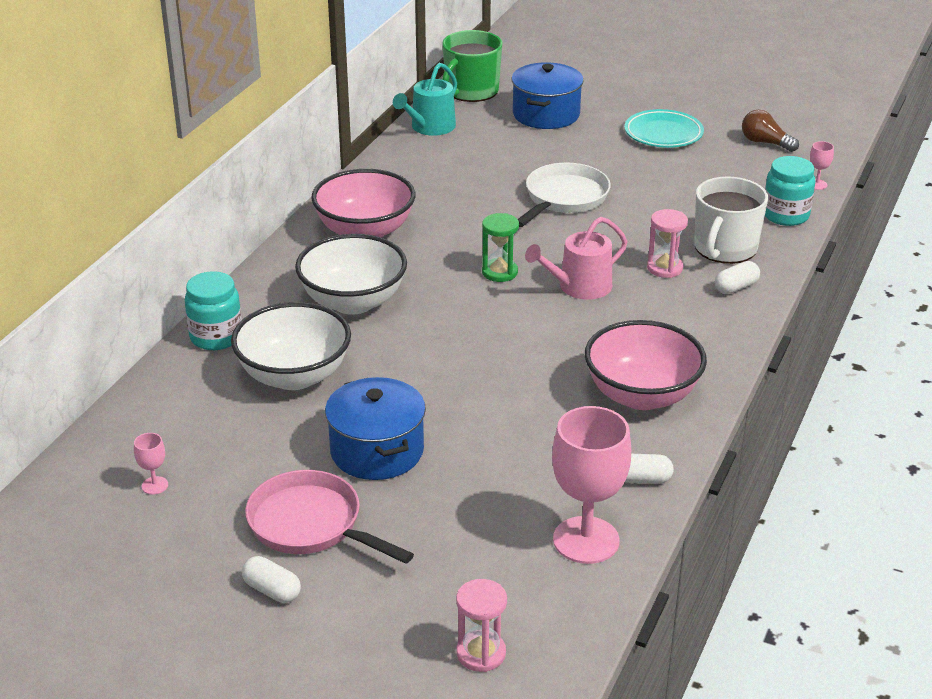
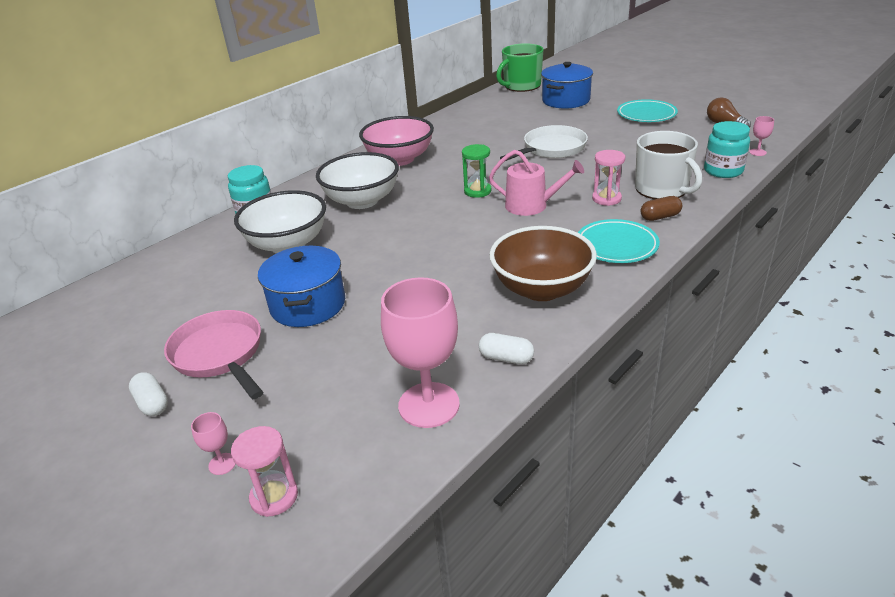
camera: 20 degrees right, 0 degrees up
pink goblet [134,433,168,495] -> pink goblet moved to [191,412,236,475]
turquoise watering can [393,63,457,136] -> none
pink watering can [525,217,627,300] -> pink watering can turned 150 degrees counterclockwise [489,150,584,216]
pink bowl [585,320,707,410] -> brown bowl [489,226,597,301]
white mug [694,176,768,264] -> white mug turned 75 degrees counterclockwise [635,131,702,199]
white capsule [715,261,760,294] -> brown capsule [641,196,682,221]
none -> turquoise plate [578,219,660,263]

